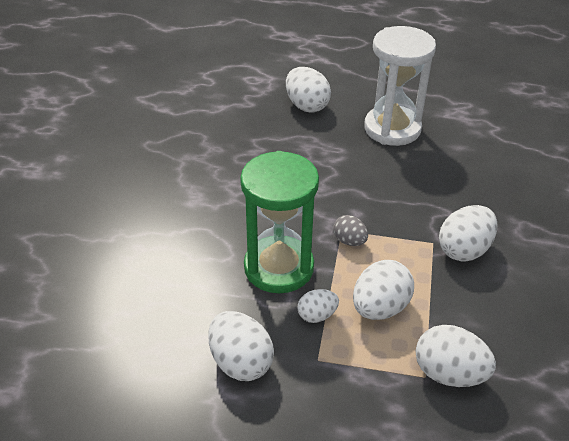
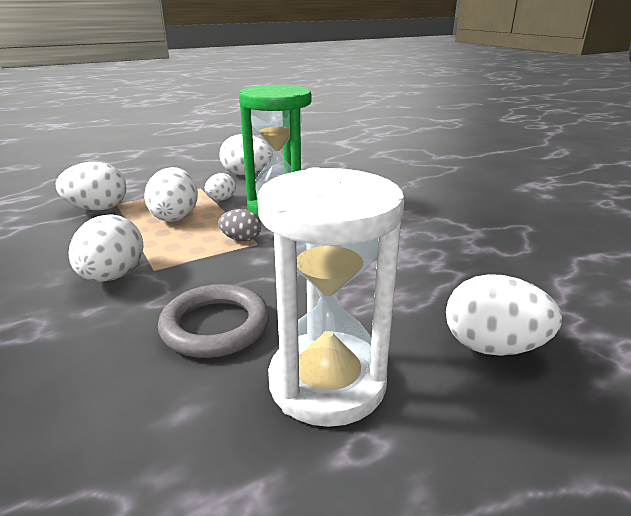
camera: 140 degrees right, 15 degrees down
none -> grey ring [158,284,269,358]

